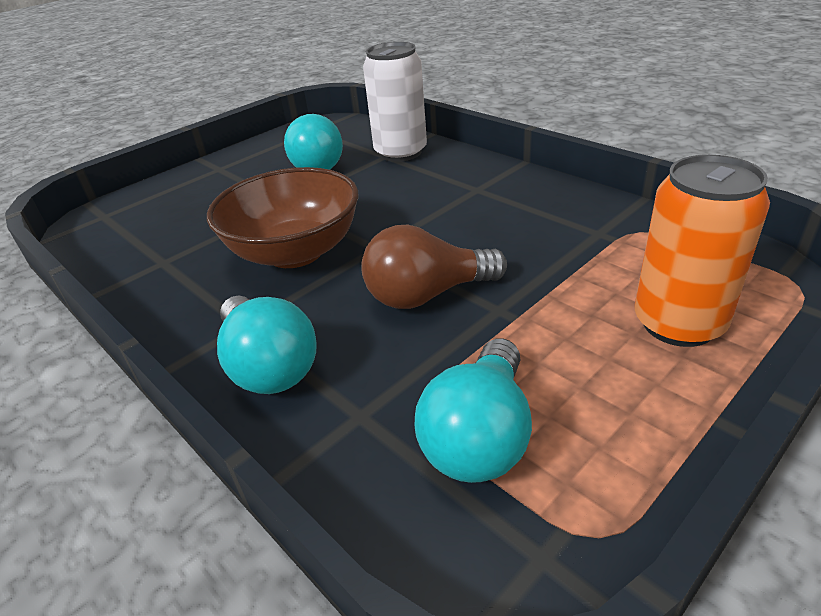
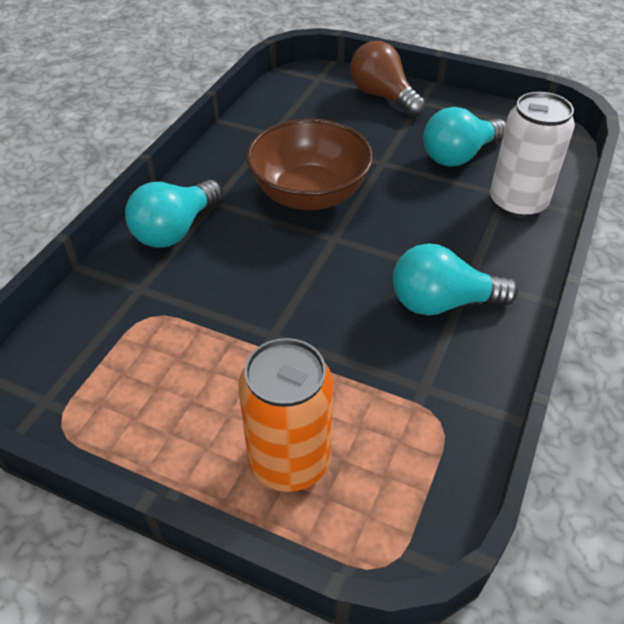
camera: 65 degrees right, 10 degrees up
brown light bulb [361,225,507,309] -> brown light bulb moved to [350,41,425,116]
turquoise light bulb [415,338,532,483] -> turquoise light bulb moved to [393,244,519,315]

